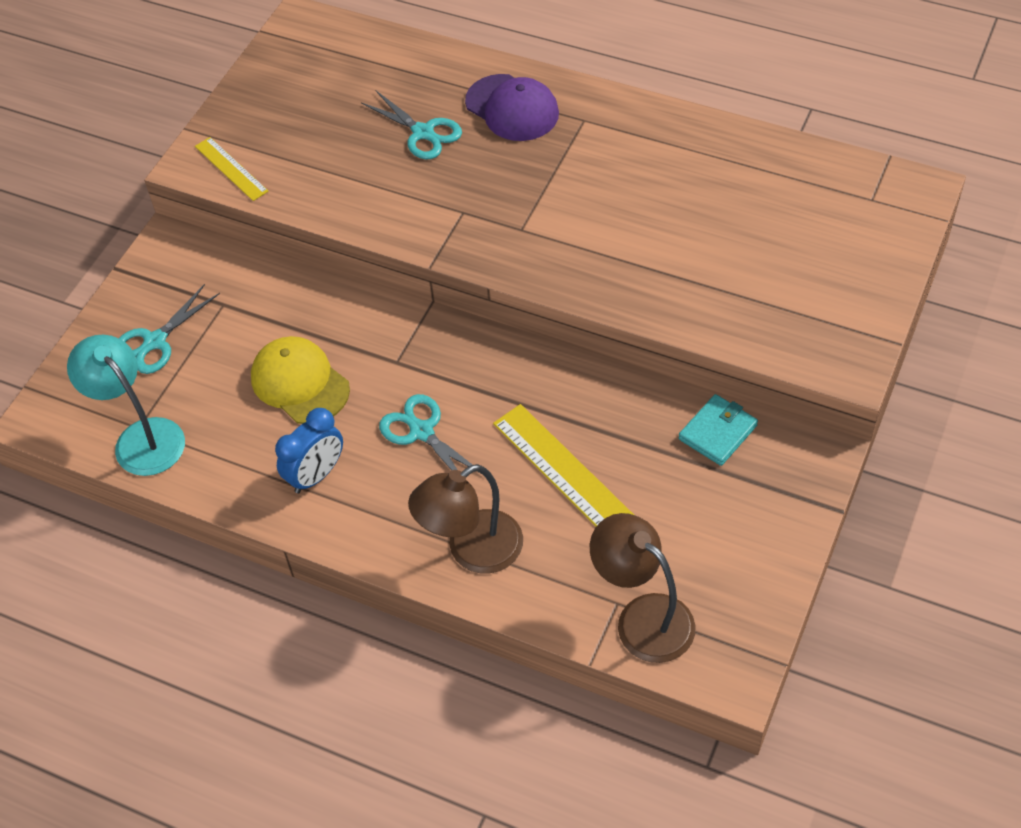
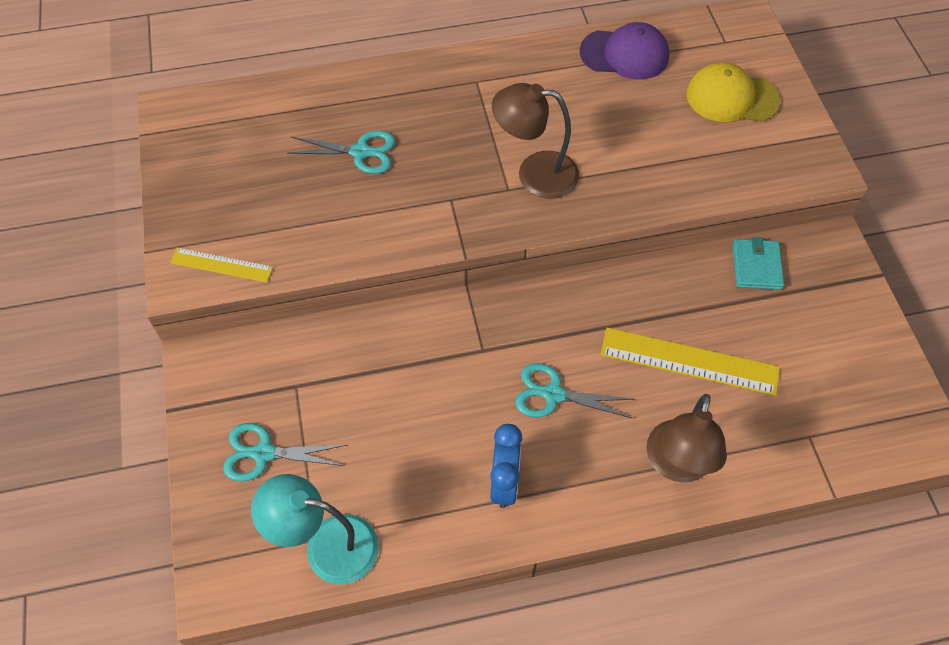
camera: 40 degrees left, 5 degrees up
turquoise scissors [119,284,220,374] -> turquoise scissors turned 90 degrees clockwise [223,423,347,482]
yellow cap [251,336,350,424] -> yellow cap moved to [686,62,780,122]
purple cap [465,74,559,141] -> purple cap moved to [580,22,669,79]
brown lamp [590,513,696,663] -> brown lamp moved to [492,83,579,198]

